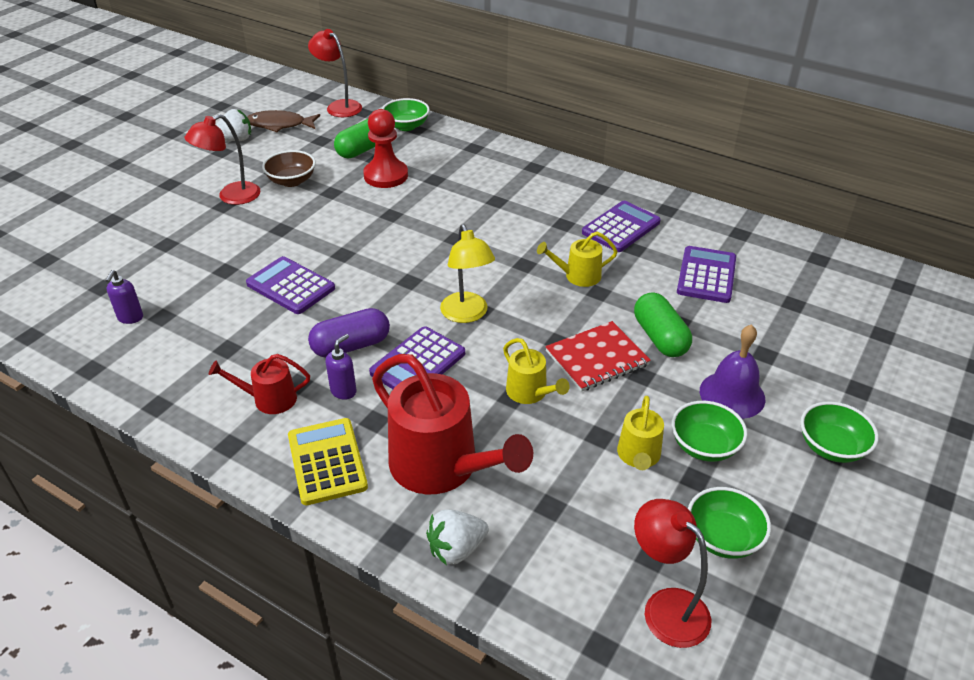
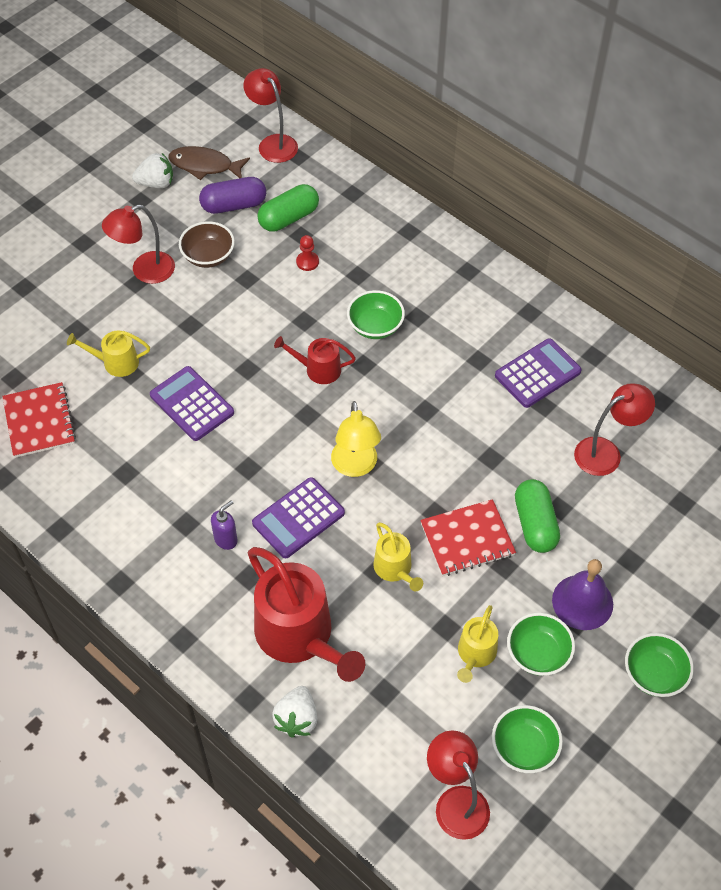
camera: 10 degrees right, 15 degrees up
purple soap dispenser [106,270,143,324] -> red notebook [2,382,76,458]
red watering can [209,354,310,414] -> red watering can moved to [274,336,356,384]
yellow calculator [288,418,368,505] -> none
purple capsule [308,308,390,358] -> purple capsule moved to [199,177,266,214]
red pawn [363,109,408,188] -> red pawn [296,235,319,271], size x0.48
green bowl [382,98,430,131] -> green bowl moved to [347,290,405,339]
white strawberry [426,509,489,565] -> white strawberry turned 60 degrees counterclockwise [272,686,317,738]
yellow watering can [537,232,618,287] -> yellow watering can moved to [67,331,150,377]
purple calculator [677,246,736,303] -> red lamp [574,383,655,476]

